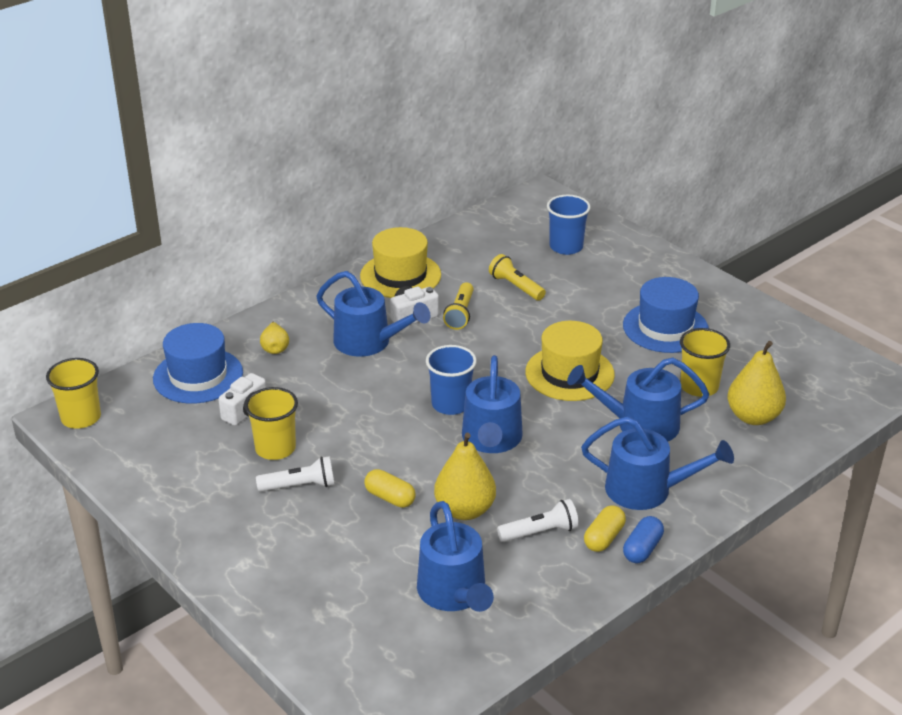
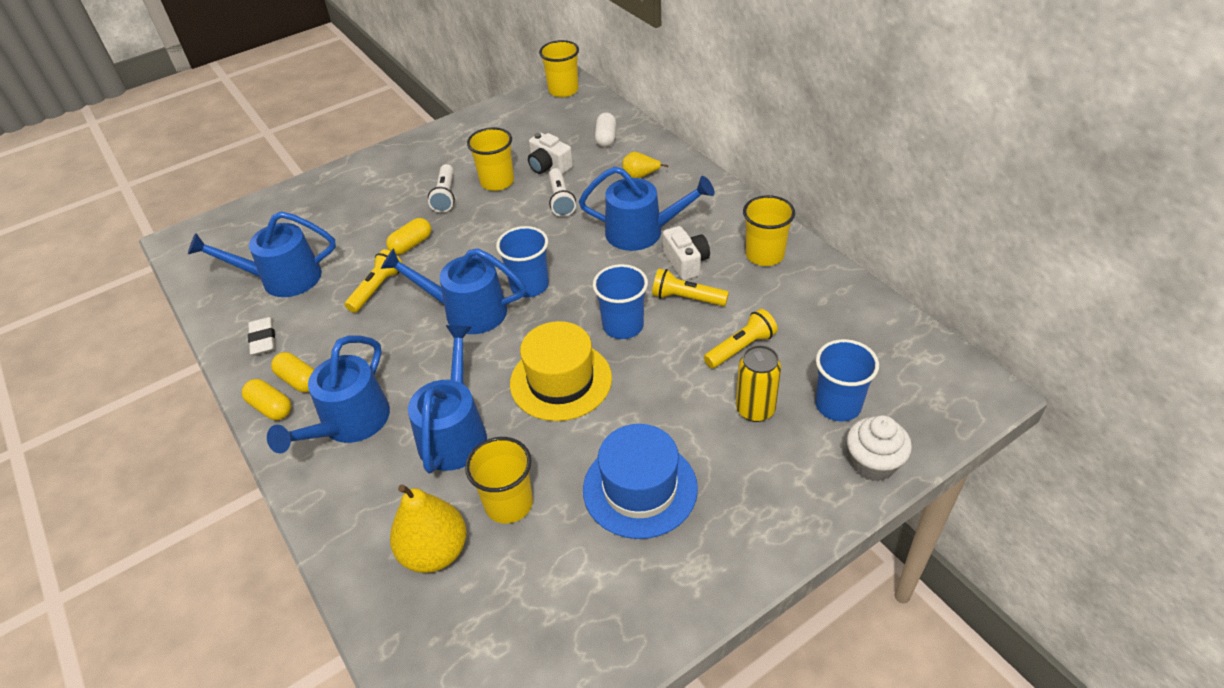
camera: 100 degrees right, 10 degrees up
blue hat [153,323,243,404] -> white capsule [595,113,616,147]
blue watering can [316,271,431,357] -> blue watering can turned 120 degrees counterclockwise [579,167,715,251]
yellow hat [360,227,441,298] -> yellow cup [743,195,795,266]
yellow pear [434,433,496,520] -> yellow flashlight [345,249,402,313]
white flashlight [497,499,579,542] -> white flashlight moved to [549,168,576,217]
blue capsule [623,516,664,563] -> yellow capsule [242,379,291,420]
none -> white eraser [248,317,275,355]
none -> blue cup [593,264,648,339]
none -> yellow can [736,345,781,422]
none -> white cupcake [847,415,912,481]

